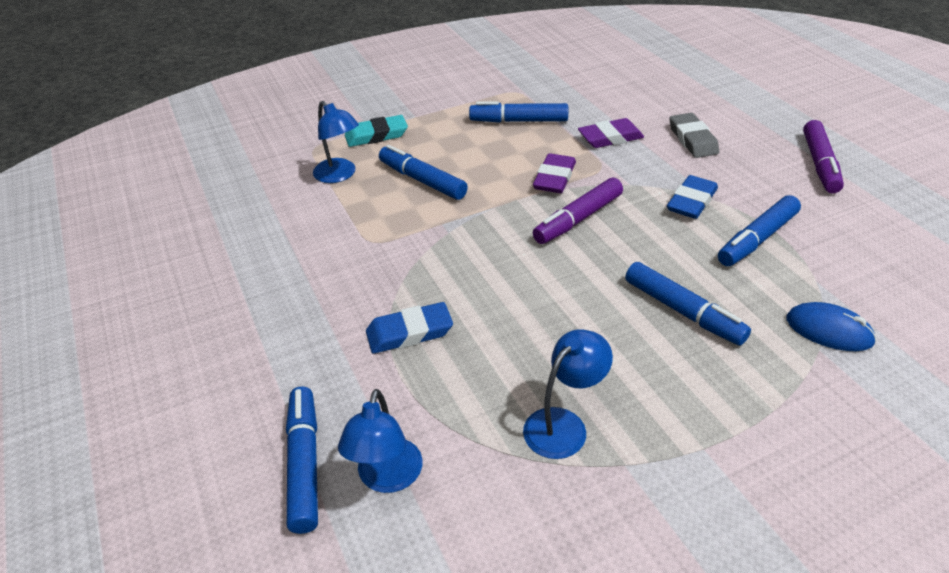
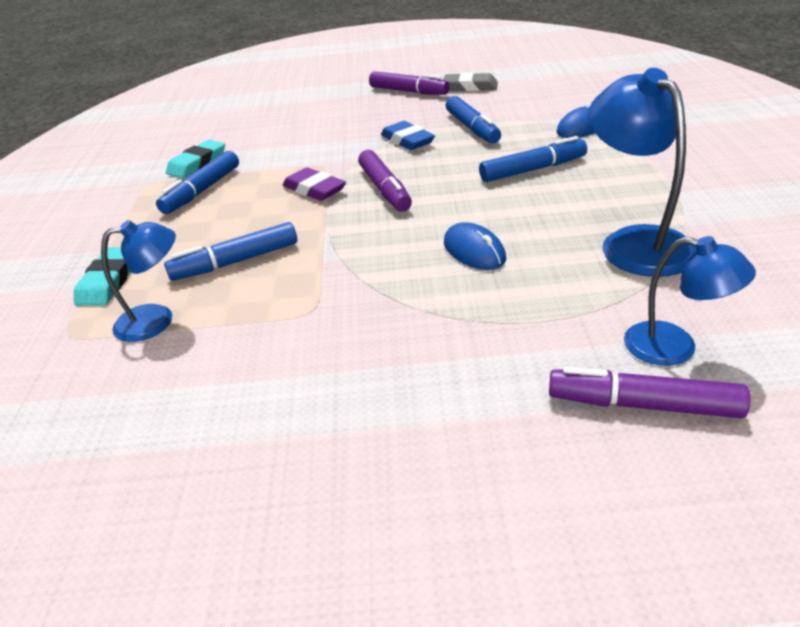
camera: 65 degrees left, 5 degrees down
blue marker [286,387,318,534] -> purple marker [549,367,750,418]
blue eraser [366,302,453,354] -> none
blue lamp [523,329,613,459] -> blue lamp [588,68,696,277], size x1.60
purple eraser [578,118,644,148] -> none
grey eraser [669,113,719,158] -> grey eraser moved to [443,73,498,91]
none -> turquoise eraser [166,140,225,178]
none -> blue mouse [444,222,506,270]

